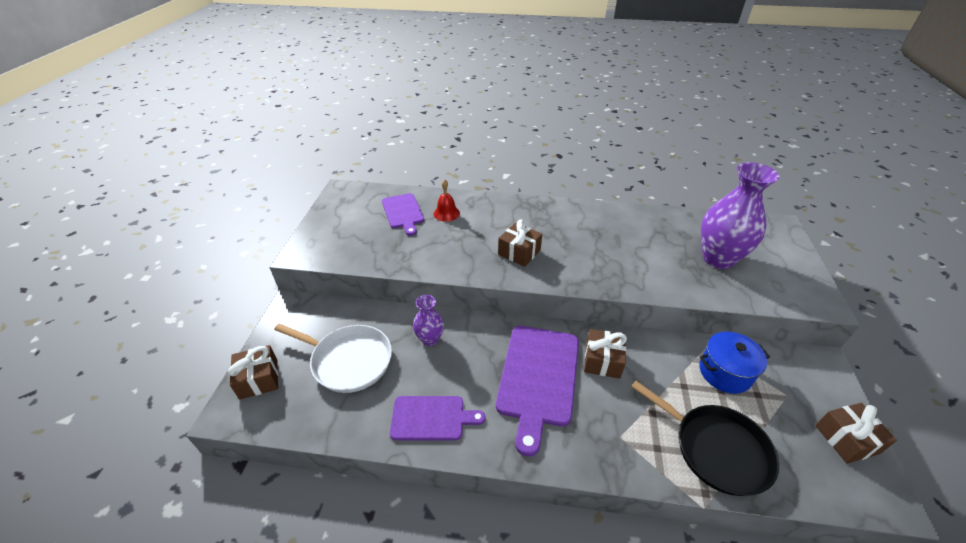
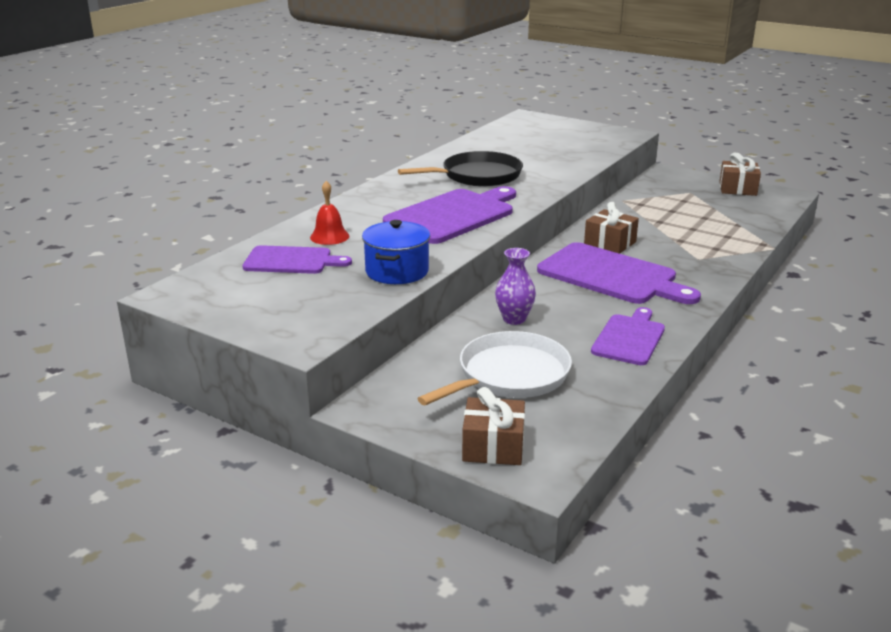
camera: 65 degrees left, 15 degrees down
brown gift [498,220,542,267] -> purple cutting board [383,186,516,244]
black pan [631,381,779,496] -> black pan moved to [398,151,523,187]
blue pot [699,332,770,394] -> blue pot moved to [362,220,430,284]
purple vase [701,162,780,269] -> none

